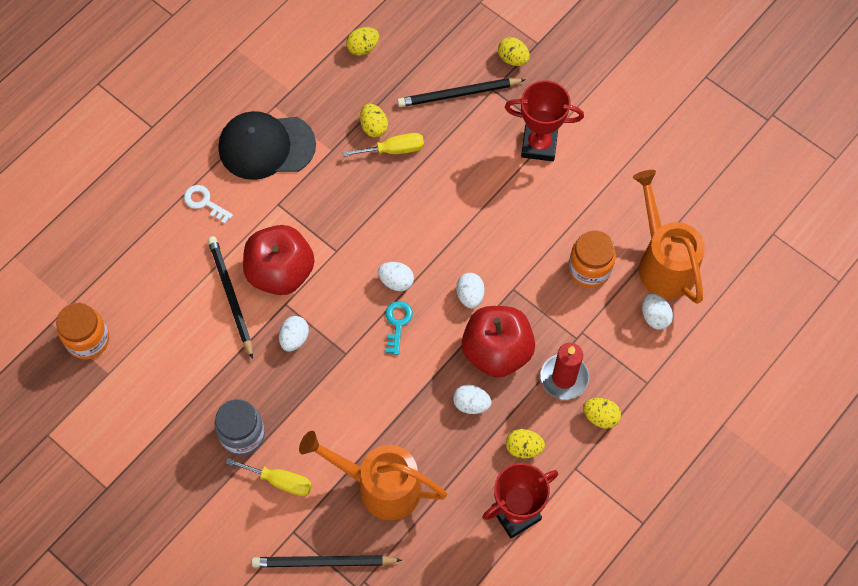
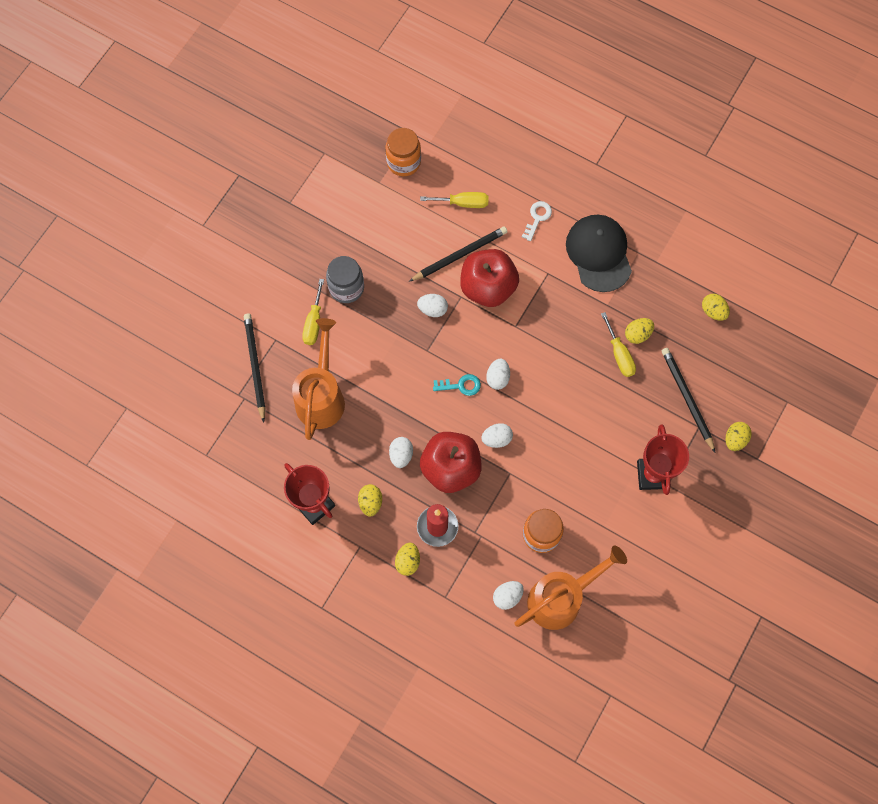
camera: 80 degrees right, 5 degrees up
none -> yellow screwdriver [420,192,488,208]

